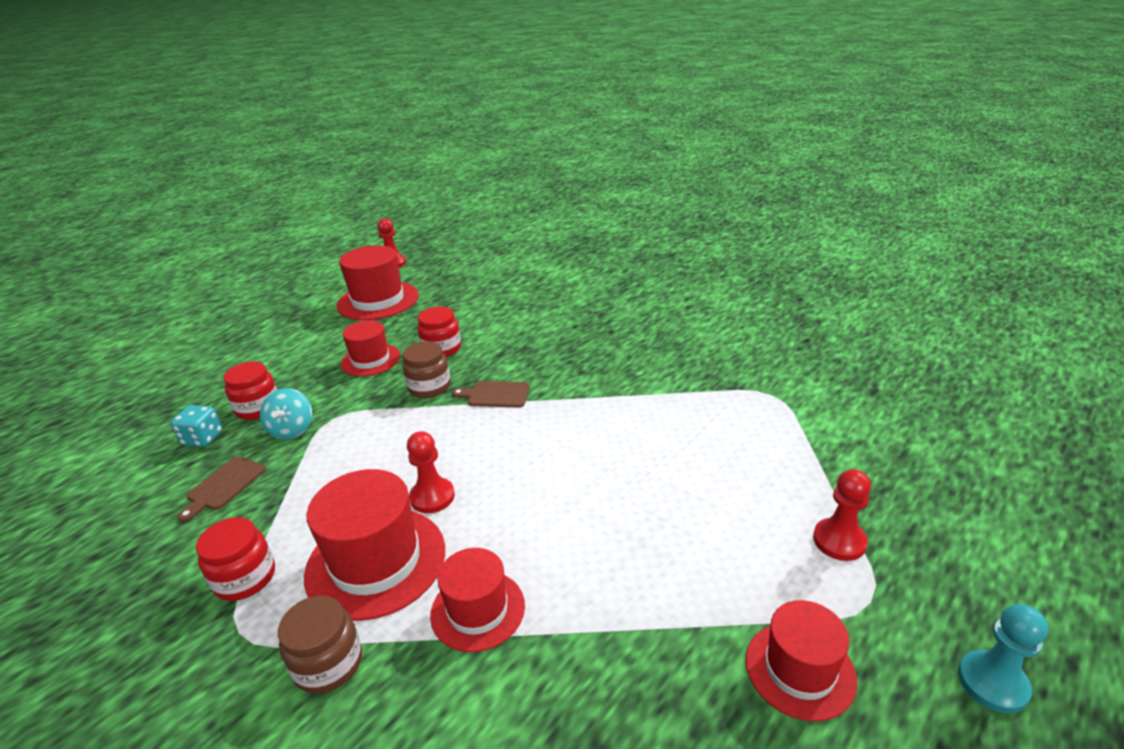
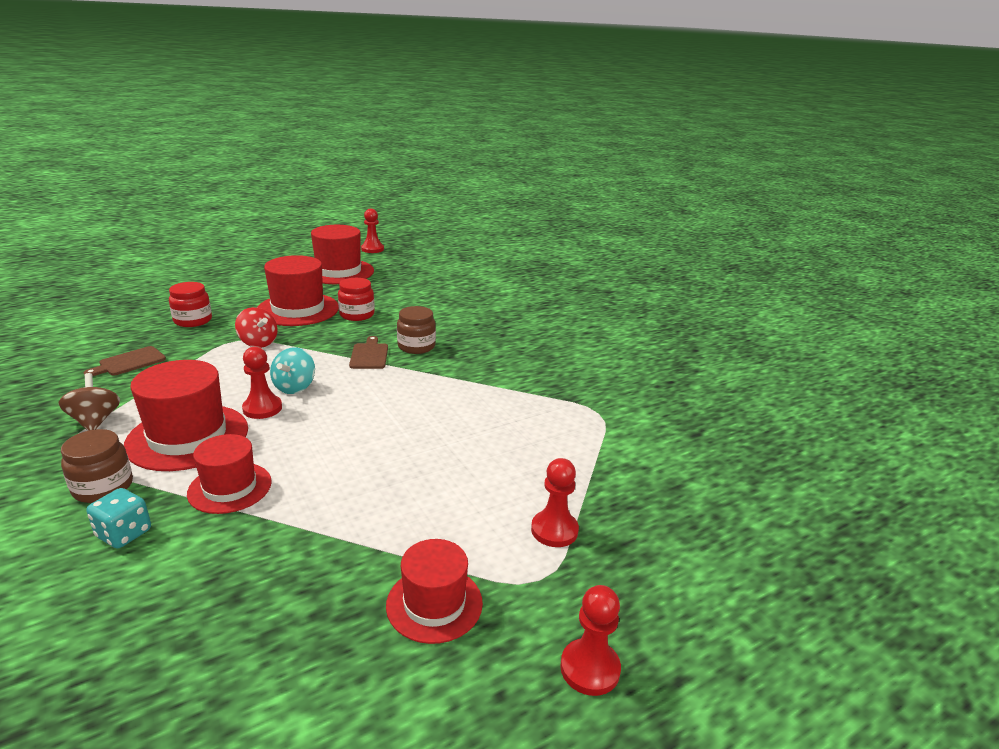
camera: 15 degrees right, 5 degrees down
turquoise dice [171,405,222,447] -> turquoise dice moved to [86,488,151,548]
red jar [196,517,275,601] -> brown spinning top [58,373,120,431]
turquoise spinning top [260,388,312,440] -> turquoise spinning top moved to [270,347,315,394]
red hat [341,320,400,376] -> red hat [257,255,339,326], size x1.60
brown jar [402,341,451,398] -> brown jar moved to [397,306,436,354]
brown cutting board [452,381,529,408] -> brown cutting board turned 60 degrees clockwise [349,336,388,369]
turquoise pawn [958,604,1048,713] -> red pawn [560,585,621,696]
none -> red spinning top [235,307,278,348]

